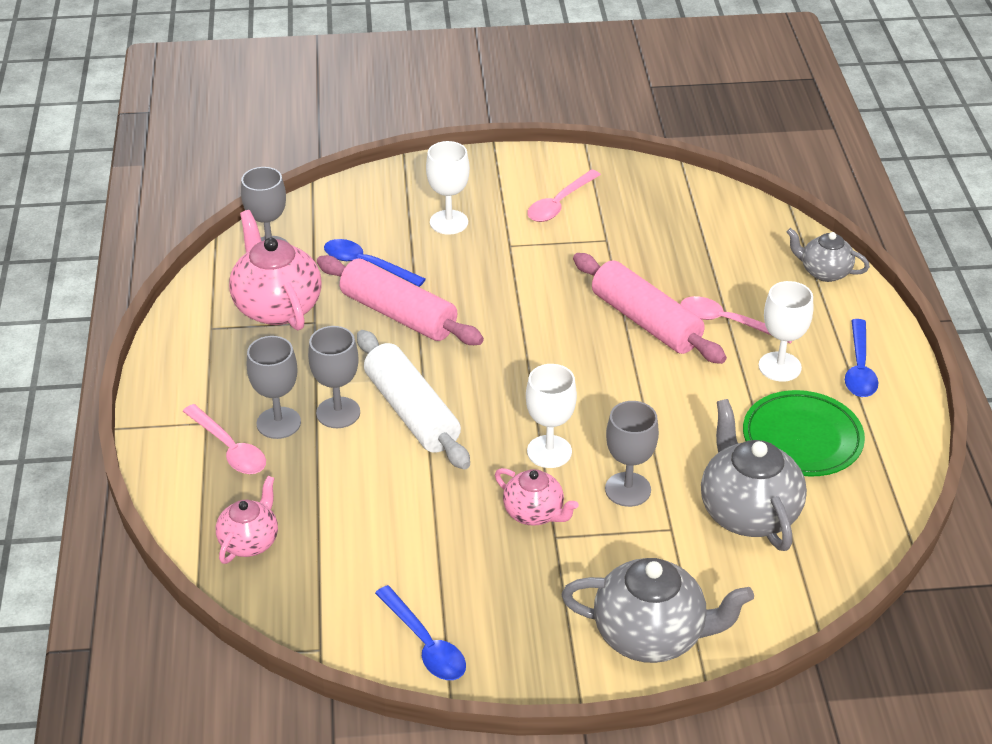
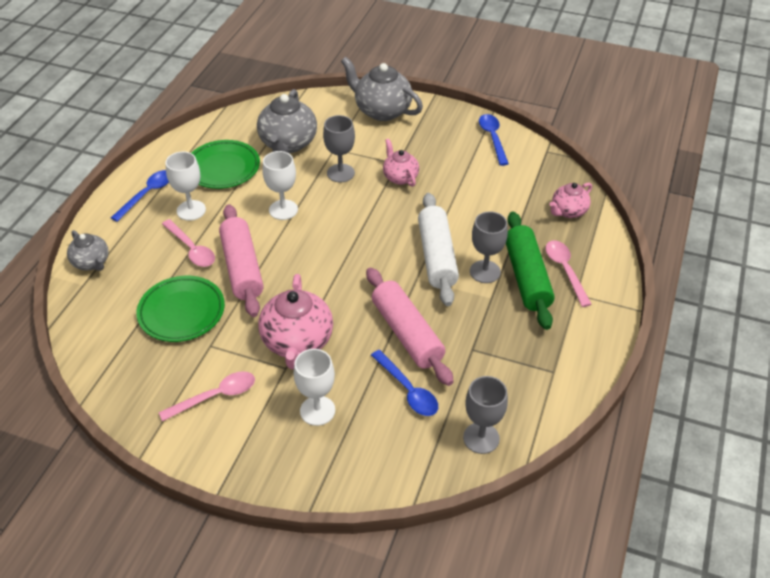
camera: 155 degrees left, 5 degrees up
pink teapot [229,210,322,330] -> pink teapot moved to [258,274,333,369]
grey goblet [247,336,301,439] -> green rolling pin [506,211,555,330]
white goblet [526,364,577,468] -> white goblet moved to [262,151,298,220]
none -> green plate [136,276,225,342]

